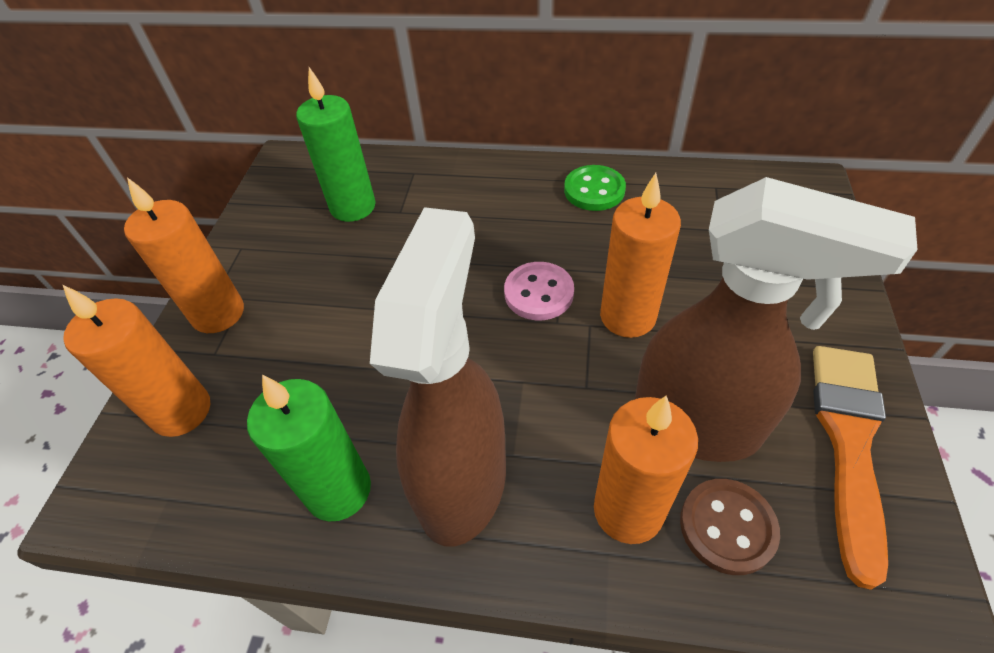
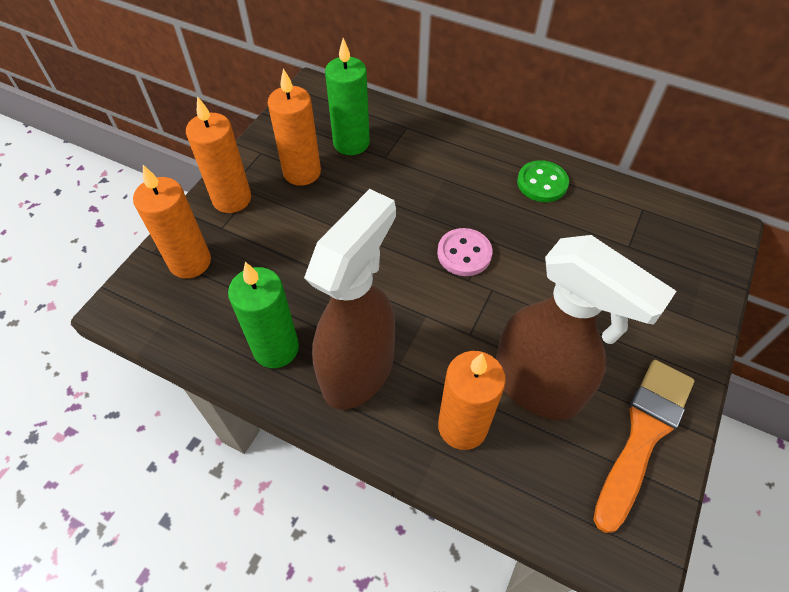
camera: 15 degrees right, 5 degrees up
orange candle [600,173,681,338] -> orange candle moved to [268,68,321,186]
brown button [680,479,780,575] -> none

